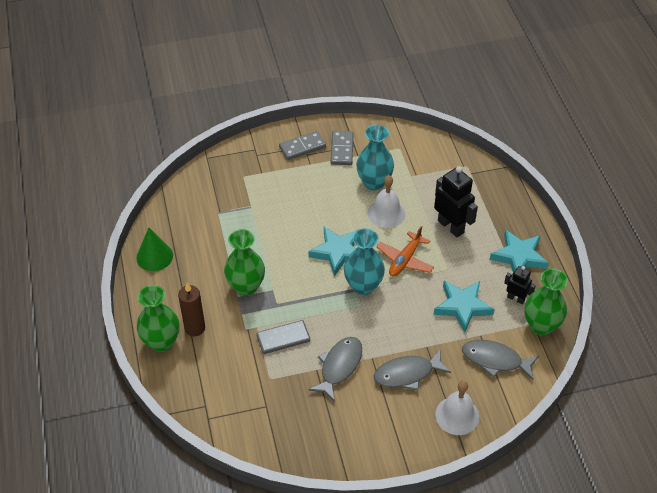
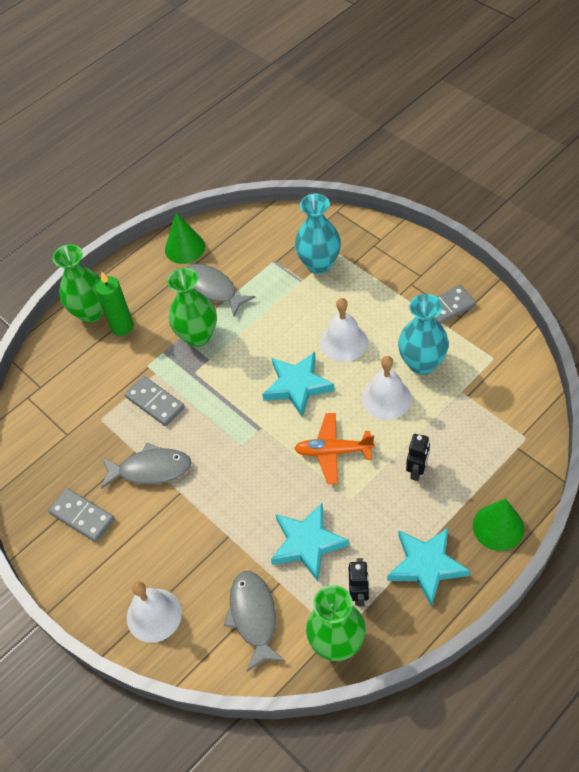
camera: 65 degrees right, 5 degrees up
brown candle [178,283,205,336] -> green candle [95,272,134,336]
grey domino [279,131,326,160] -> grey domino moved to [48,488,115,542]
turquoise vase [344,228,385,295] -> turquoise vase moved to [295,193,341,274]
grey fish [374,350,451,390] -> grey fish moved to [186,264,255,317]
black robot [434,166,478,237] -> black robot [406,434,430,481], size x0.57
none -> white bell [320,298,368,362]
none -> green cone [473,498,524,551]

